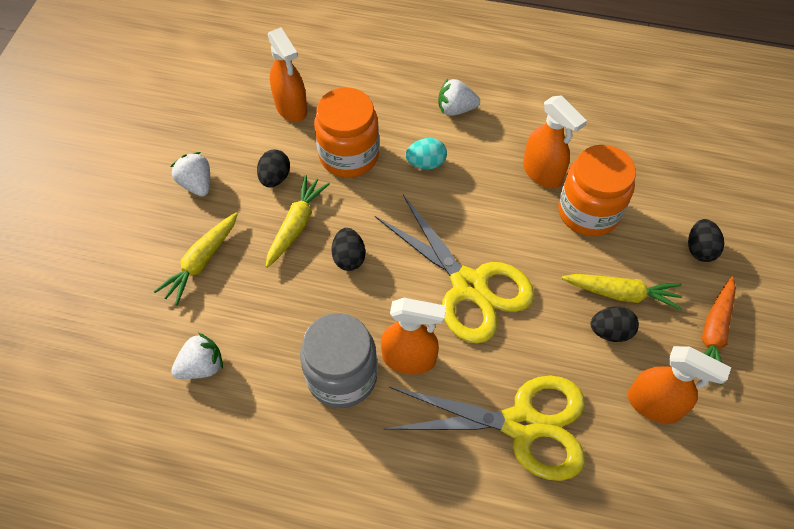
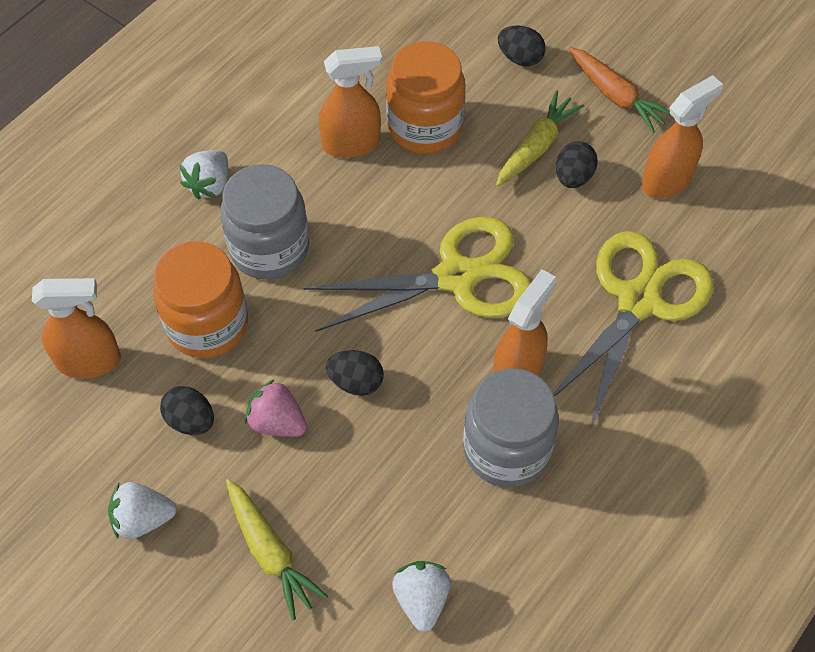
camera: 65 degrees left, 0 degrees up
yellow carrot [265,175,330,268] -> pink strawberry [245,379,307,437]
turquoise egg [405,138,447,170] -> grey jar [221,164,309,280]

